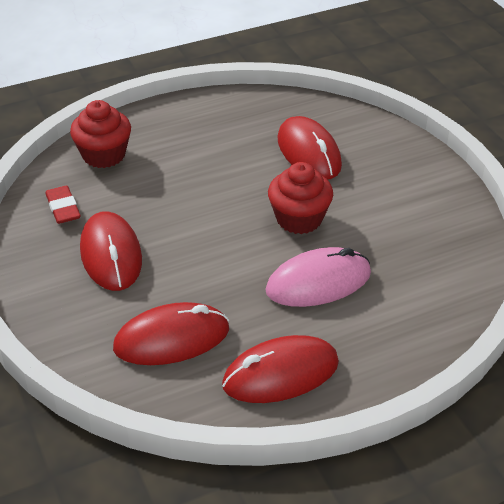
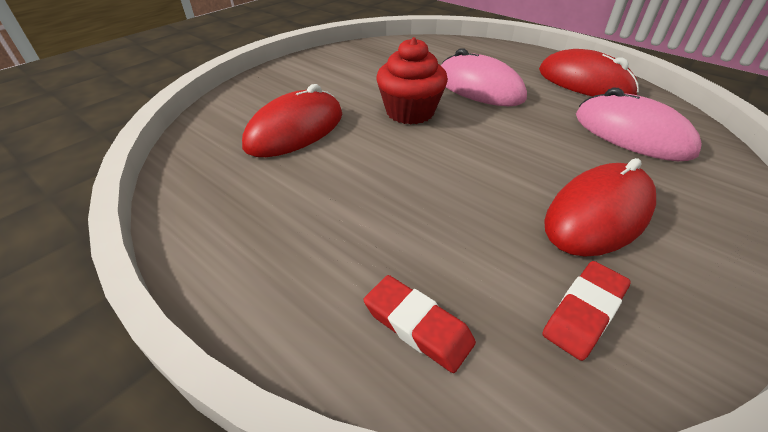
camera: 115 degrees left, 0 degrees up
red cupcake [70,100,131,168] -> red eraser [364,275,476,373]
red mouse [113,302,229,365] -> pink mouse [576,87,702,161]

